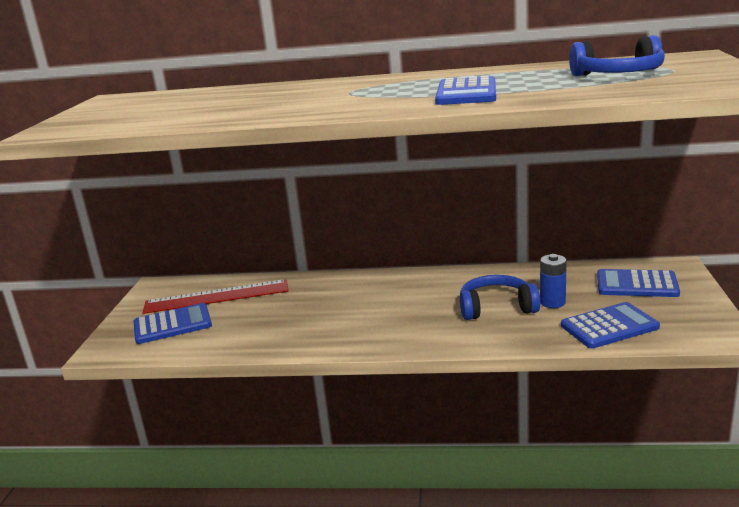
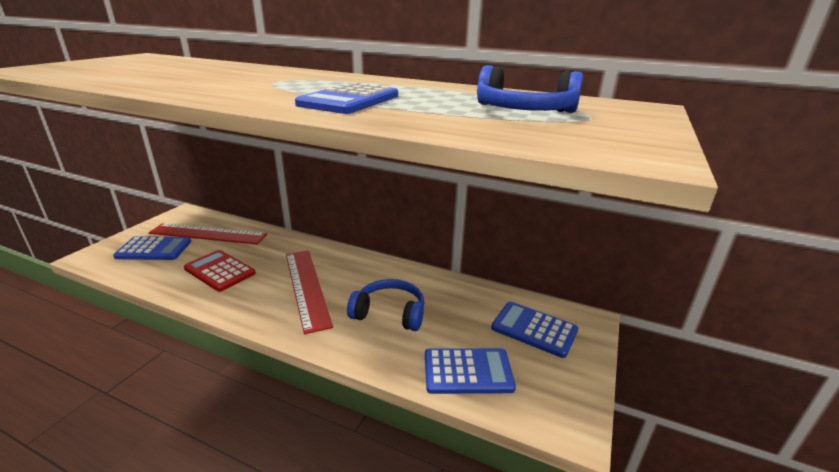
camera: 15 degrees right, 5 degrees up
blue battery [540,254,567,308] -> none
none -> red calculator [184,250,256,292]
none -> red ruler [286,251,333,334]

